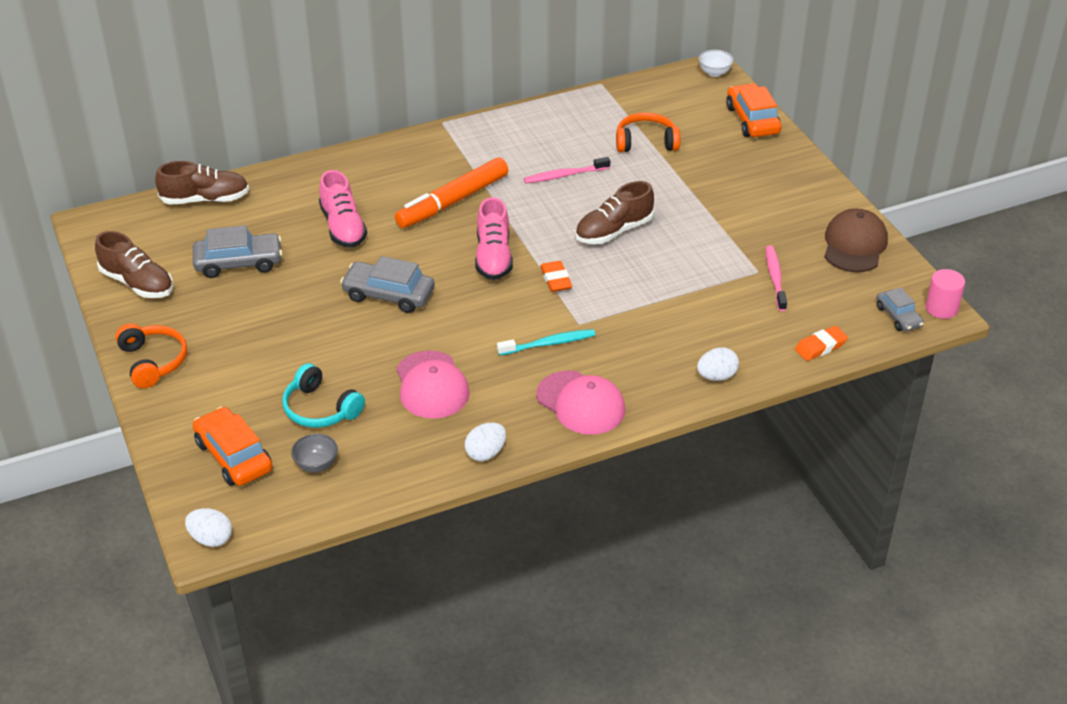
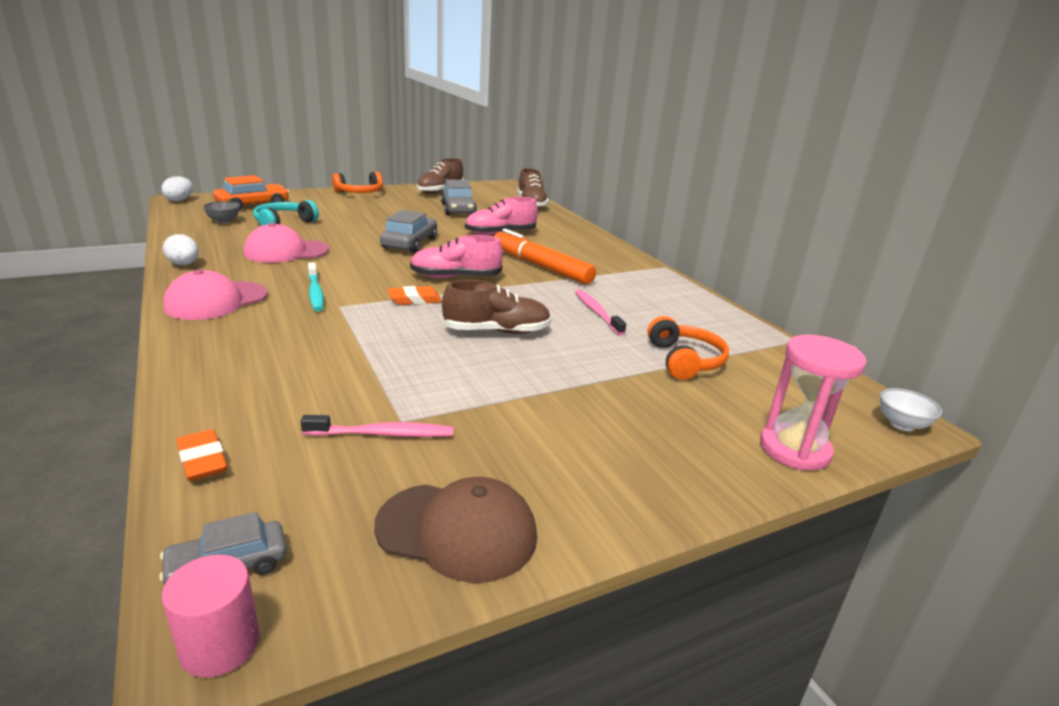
camera: 85 degrees right, 15 degrees down
brown shoe [575,181,654,244] -> brown shoe turned 120 degrees clockwise [442,280,551,334]
white egg [697,347,739,381] -> none
orange car [726,83,782,137] -> pink hourglass [760,335,867,471]

